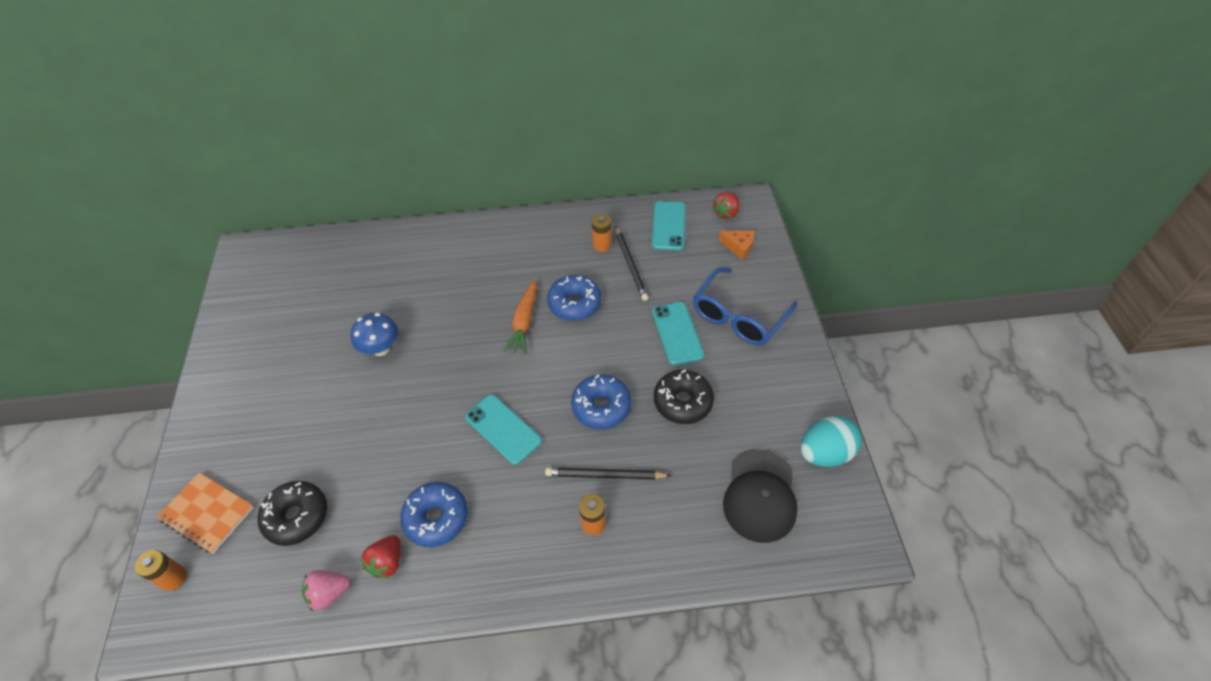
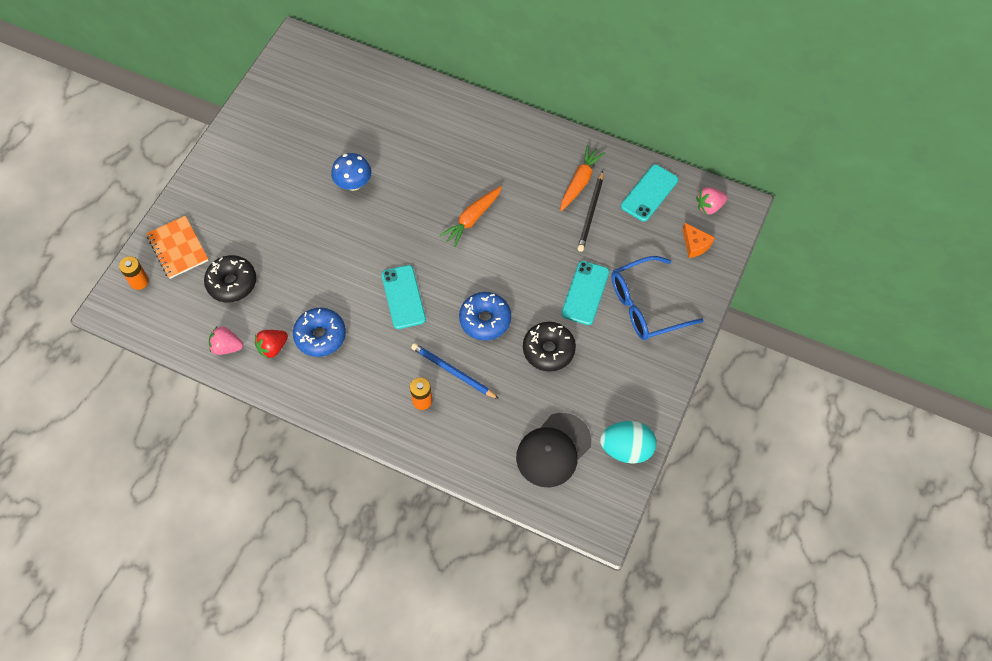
camera: 30 degrees right, 10 degrees up
black pencil [545,467,671,479] -> blue pencil [411,343,499,399]
blue donut [547,275,601,321] -> none
orange battery [592,214,612,252] -> orange carrot [560,145,605,211]
red strawberry [712,192,740,219] -> pink strawberry [696,187,727,215]

